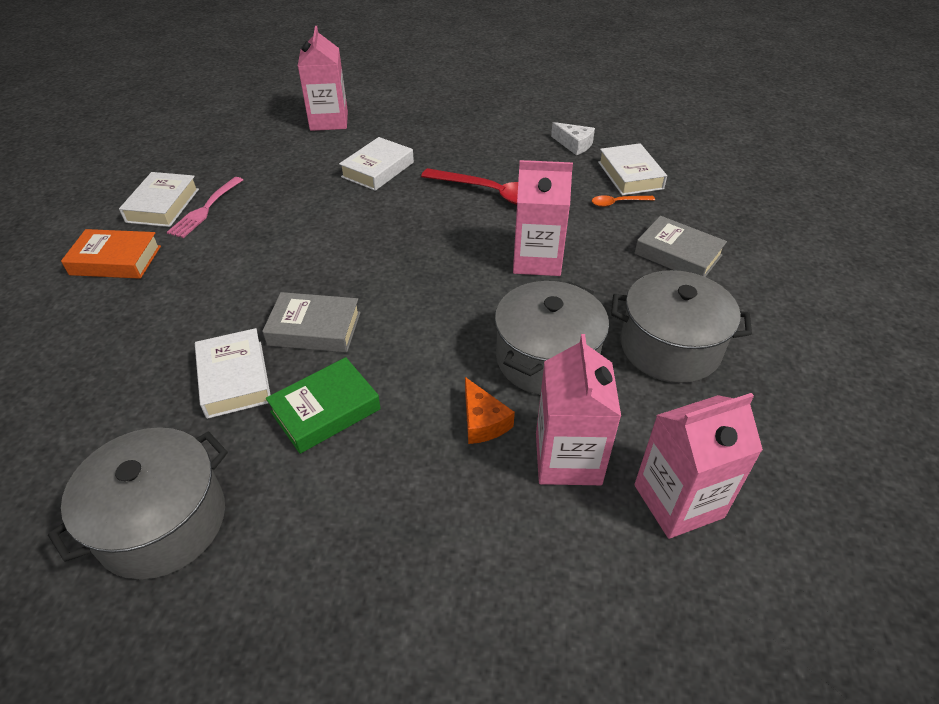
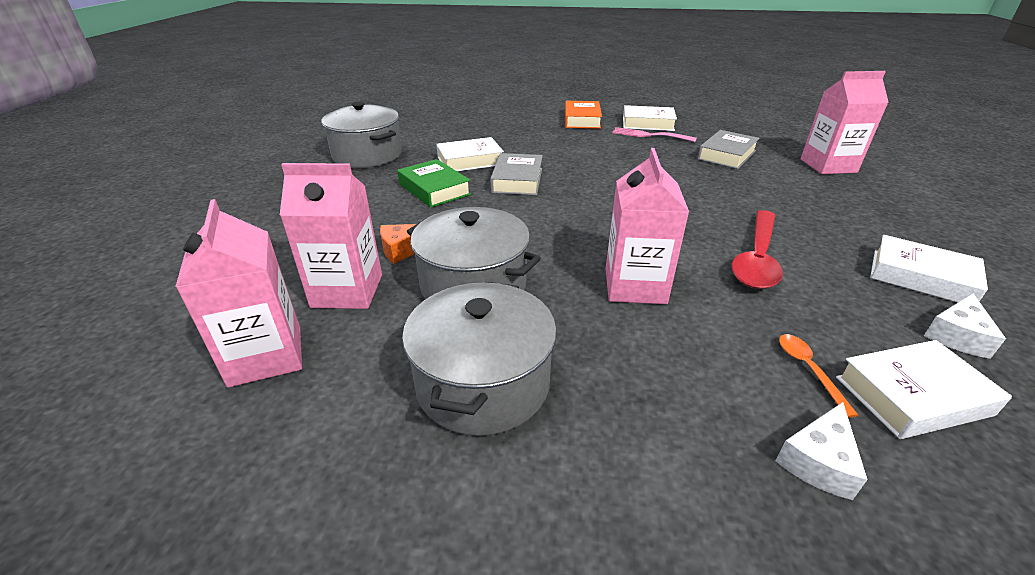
camera: 90 degrees right, 10 degrees down
white book [339,137,414,191] -> white book moved to [870,235,988,303]
grey book [634,216,727,277] -> grey book moved to [697,130,760,169]
none -> white cheese [775,402,868,500]

